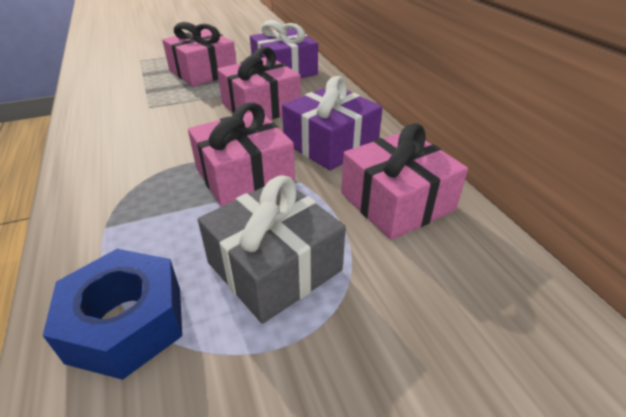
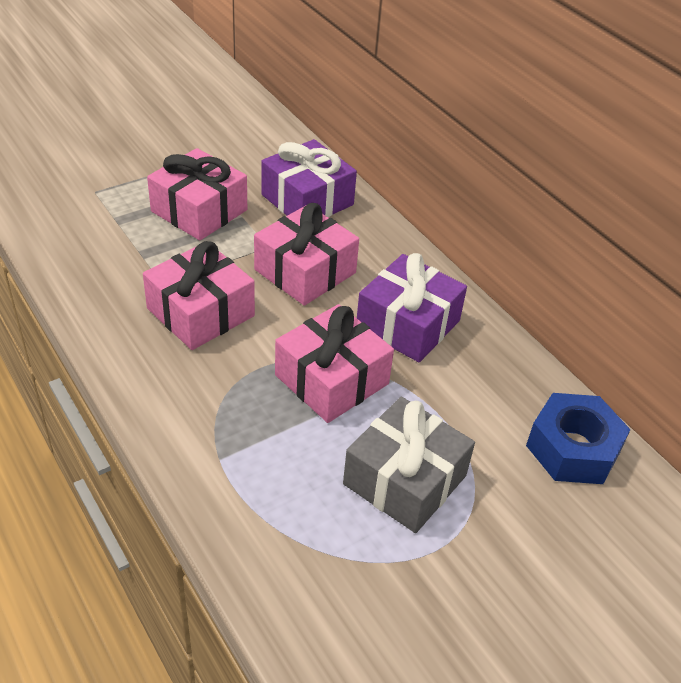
camera: 15 degrees left, 5 degrees up
blue nut [43,249,182,380] -> blue nut moved to [526,393,631,484]
pink gift [341,123,468,240] -> pink gift moved to [143,241,255,350]

